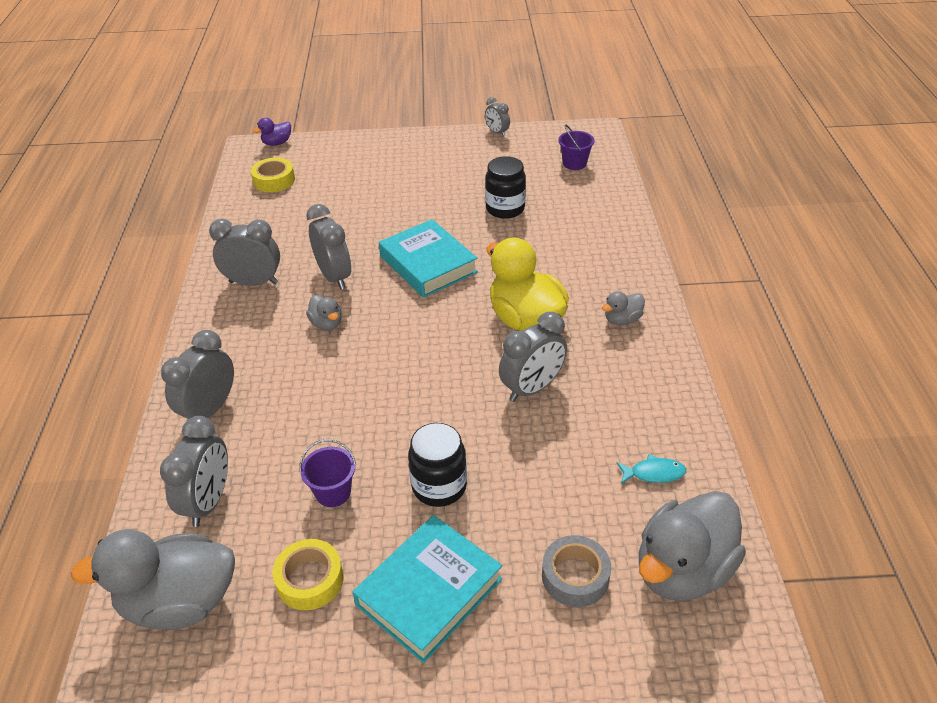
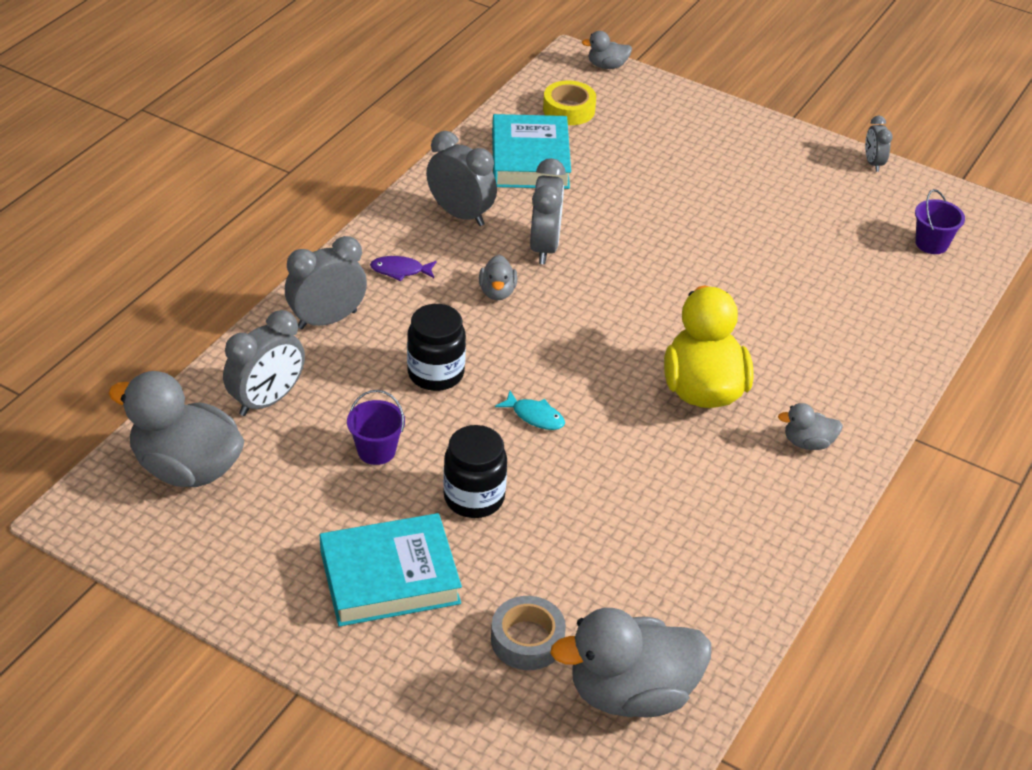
camera: 30 degrees right, 0 degrees up
purple duck [253,118,291,146] -> grey duck [582,31,632,69]
yellow tape [272,539,344,610] -> none
turquoise book [379,219,478,298] -> turquoise book moved to [492,114,571,189]
black jar [485,156,526,219] -> black jar moved to [407,304,466,391]
grey clock [499,312,567,402] -> none
turquoise fish [617,454,686,484] -> turquoise fish moved to [495,391,565,430]
none -> purple fish [370,256,437,281]

